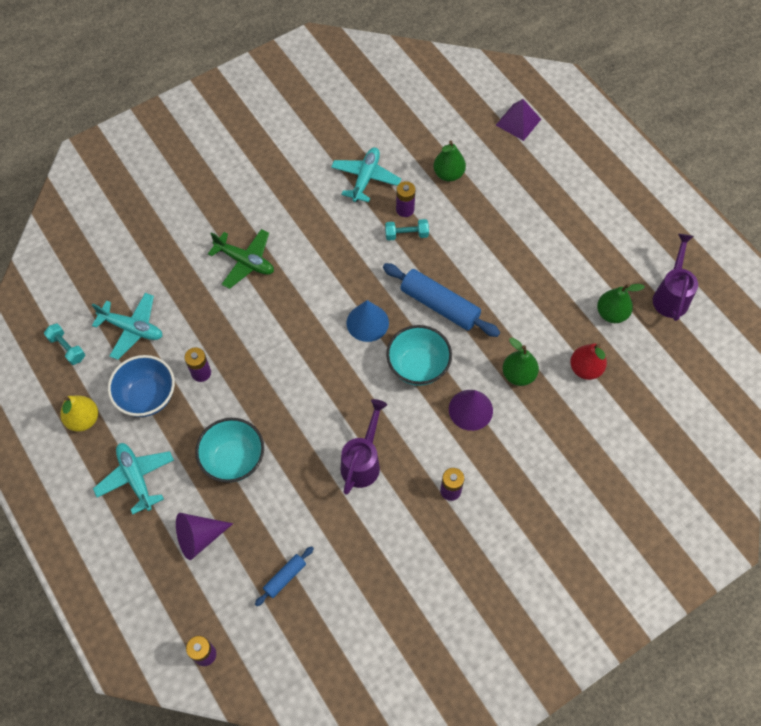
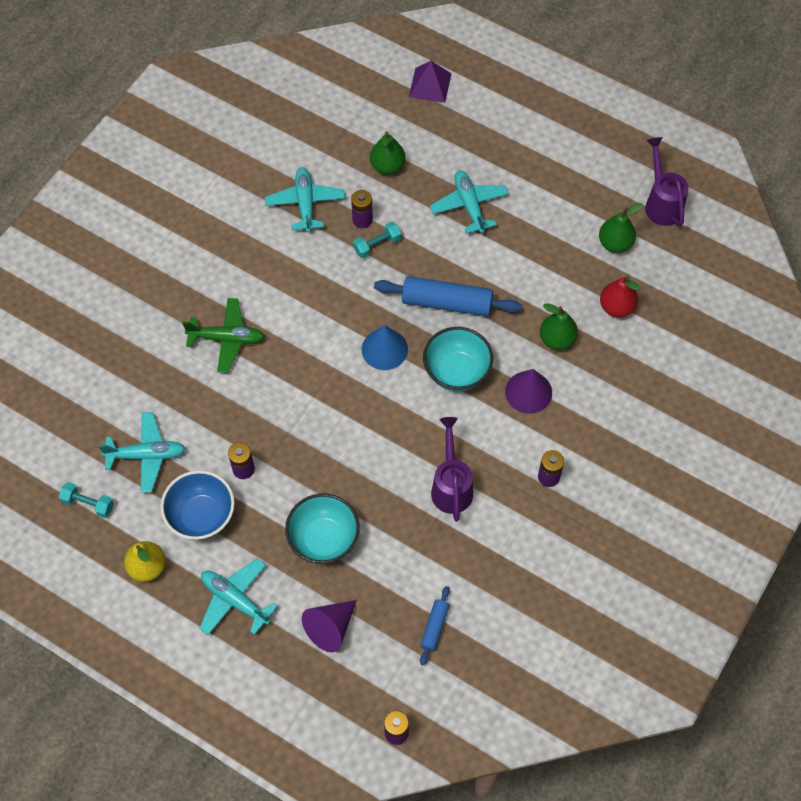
camera: 25 degrees left, 0 degrees up
none -> turquoise plane [430,170,509,234]

